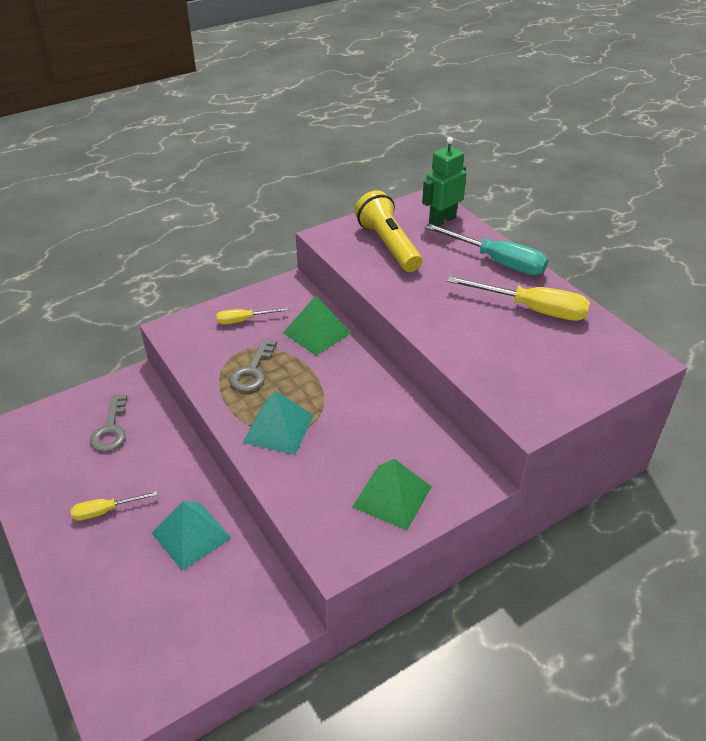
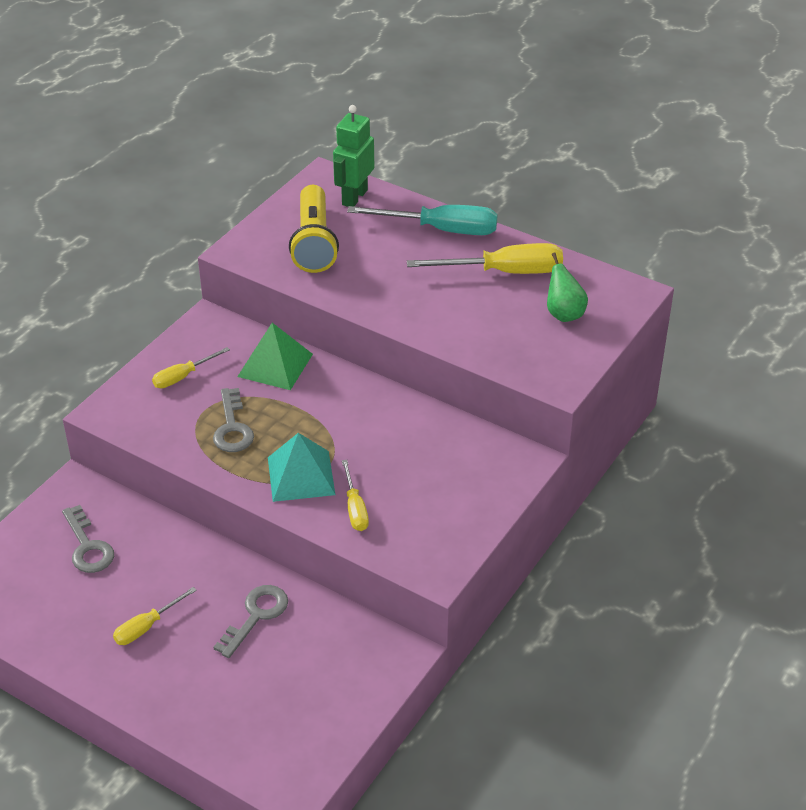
camera: 25 degrees left, 0 degrees up
turquoise pyramid [152,501,231,571] -> grey key [213,585,288,658]
green pyramid [352,459,432,530] -> none
yellow flashlight [355,190,422,272] -> yellow flashlight turned 135 degrees counterclockwise [289,185,339,273]
none -> yellow screwdriver [342,460,369,531]
none -> green pear [547,253,588,322]

